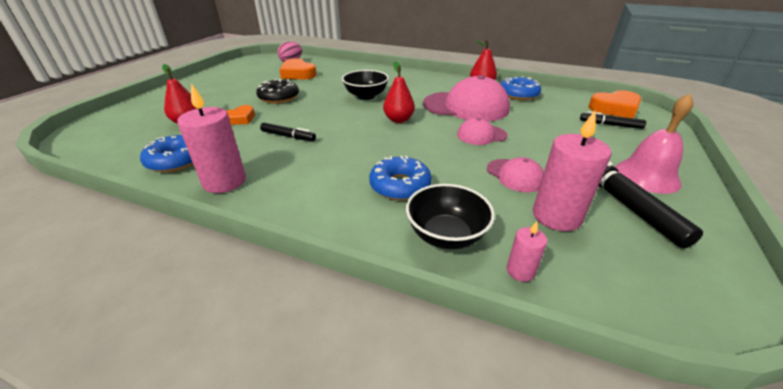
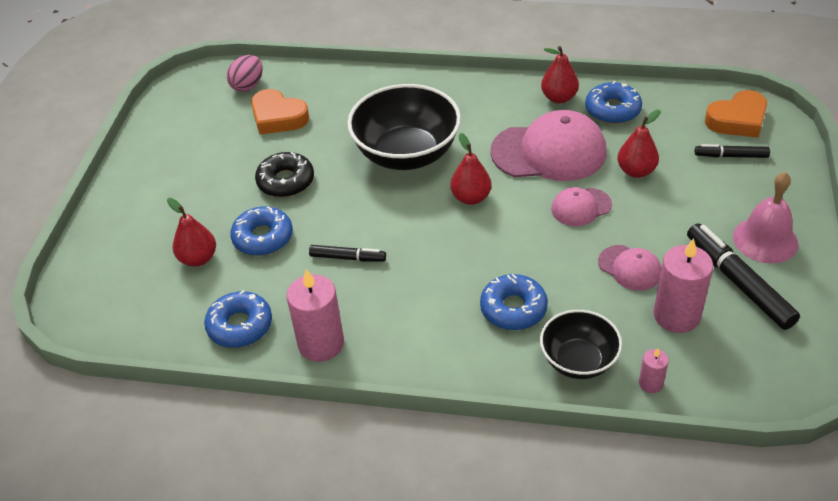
camera: 10 degrees left, 10 degrees up
orange heart [226,105,255,125] -> blue donut [230,206,293,256]
black bowl [342,70,389,100] -> black bowl [347,84,461,170], size x1.69
none -> red pear [617,110,661,178]

